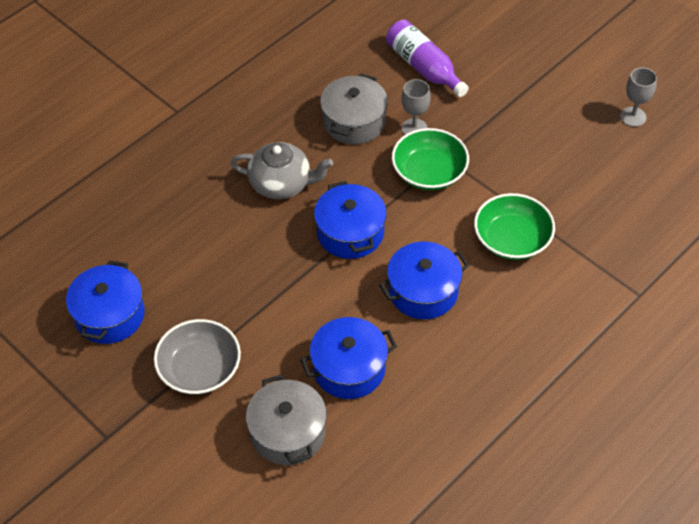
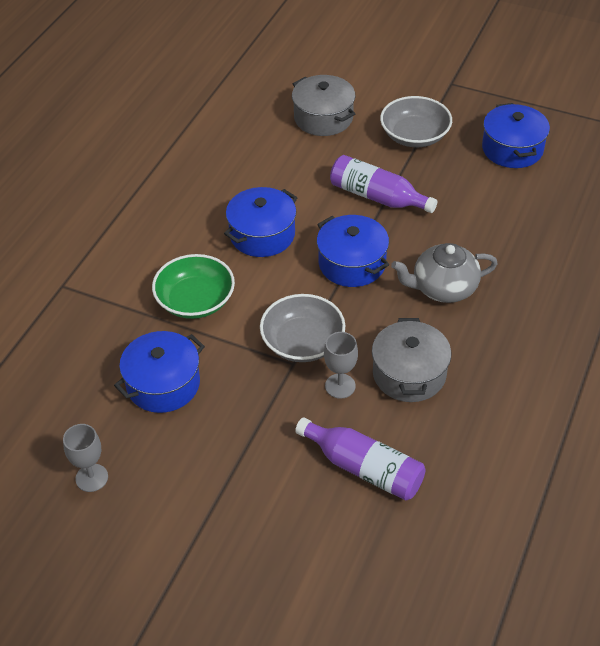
camera: 160 degrees right, 5 degrees down
blue pot [301,317,397,399] -> blue pot moved to [114,331,205,413]
green bowl [392,128,469,190] -> grey bowl [260,294,346,362]
none -> purple bottle [330,155,438,213]

